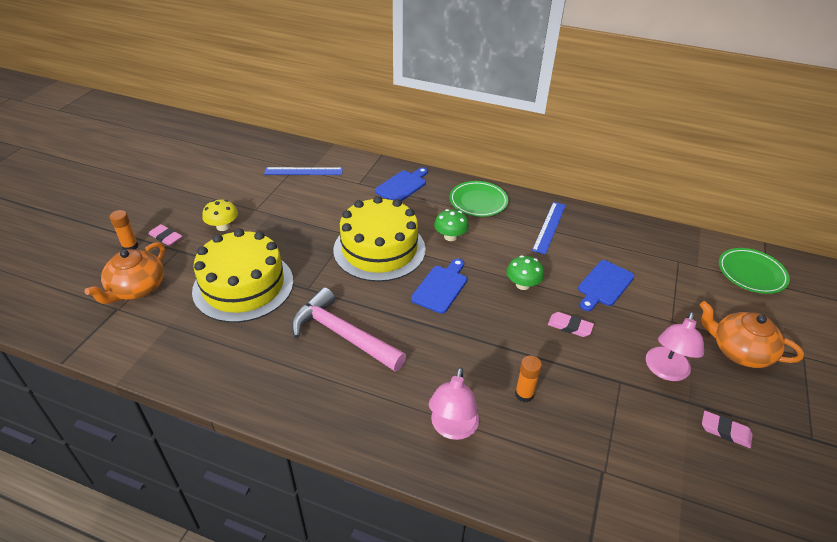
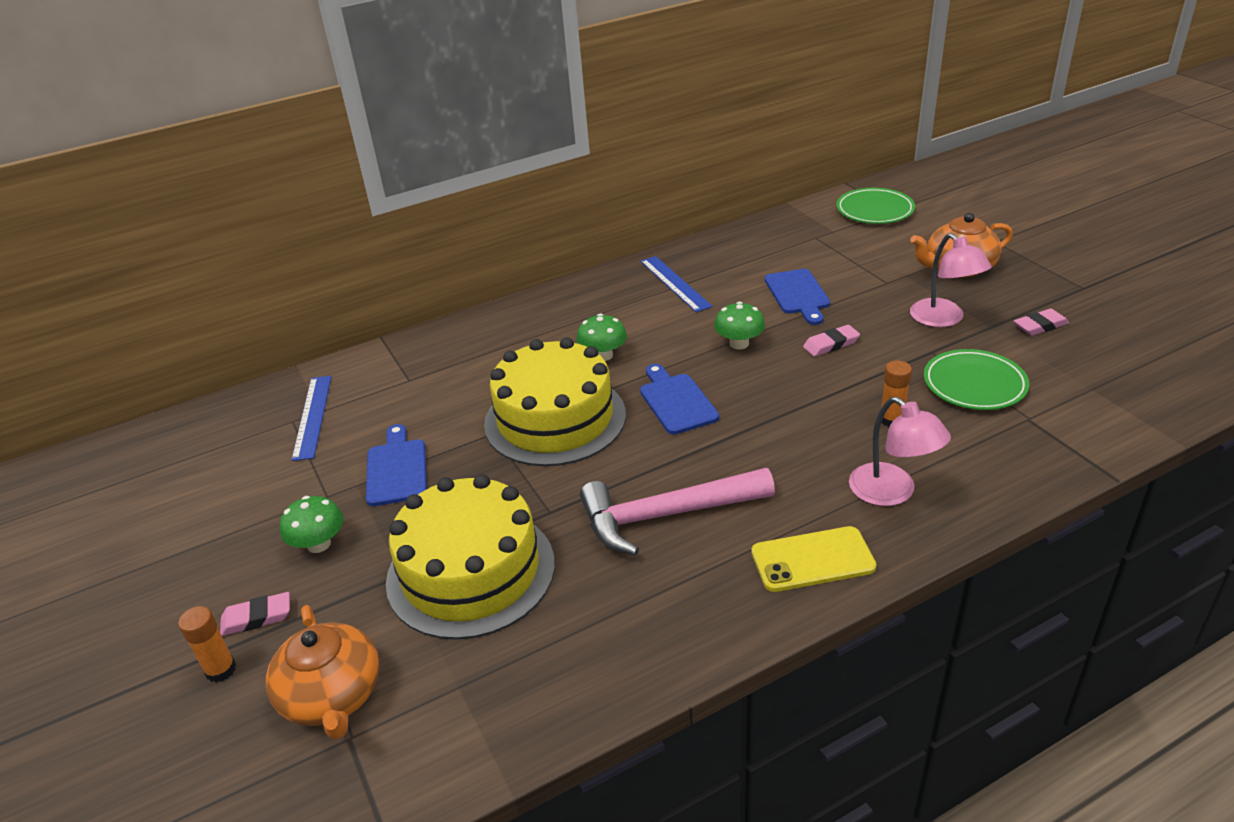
camera: 45 degrees left, 5 degrees down
yellow mushroom [202,200,238,231] -> green mushroom [280,496,343,553]
blue ruler [264,167,343,175] -> blue ruler turned 45 degrees counterclockwise [291,376,332,461]
blue cutting board [375,167,428,202] -> blue cutting board moved to [366,424,427,506]
green plate [450,181,508,217] -> green plate moved to [924,349,1029,410]
none -> yellow phone [751,526,876,592]

